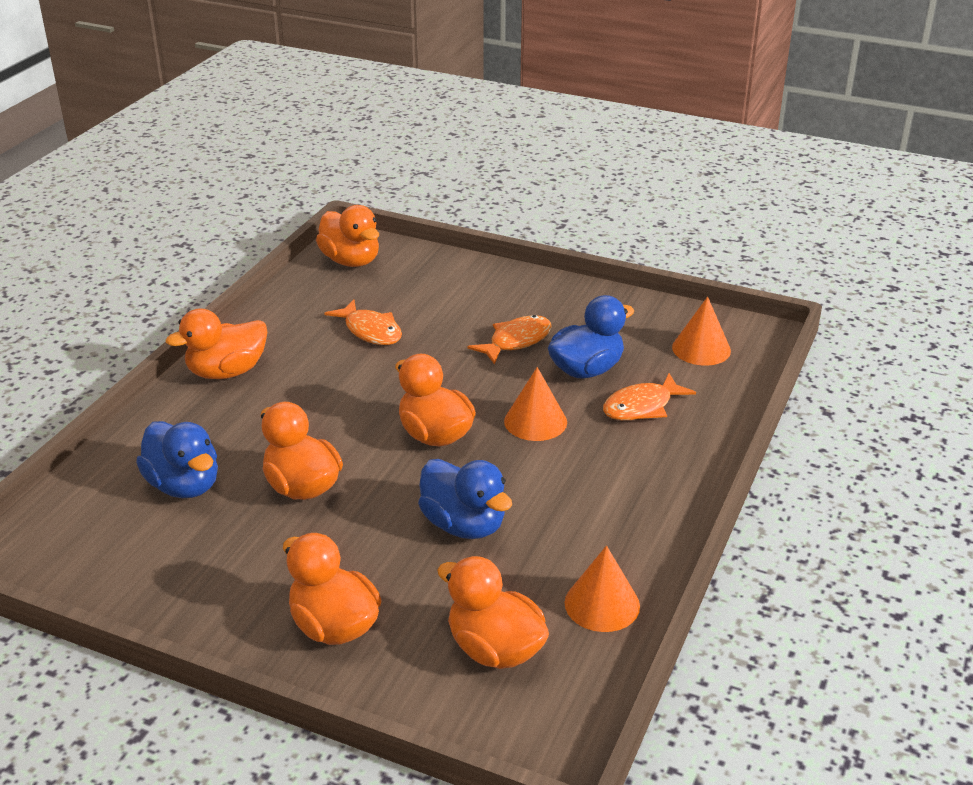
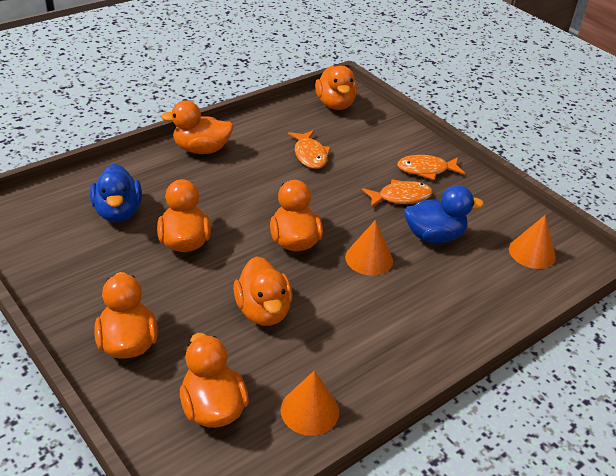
camera: 25 degrees right, 5 degrees up
blue duck [418,459,512,539] -> orange duck [233,256,292,326]
orange fish [603,373,696,420] -> orange fish moved to [397,155,465,180]

